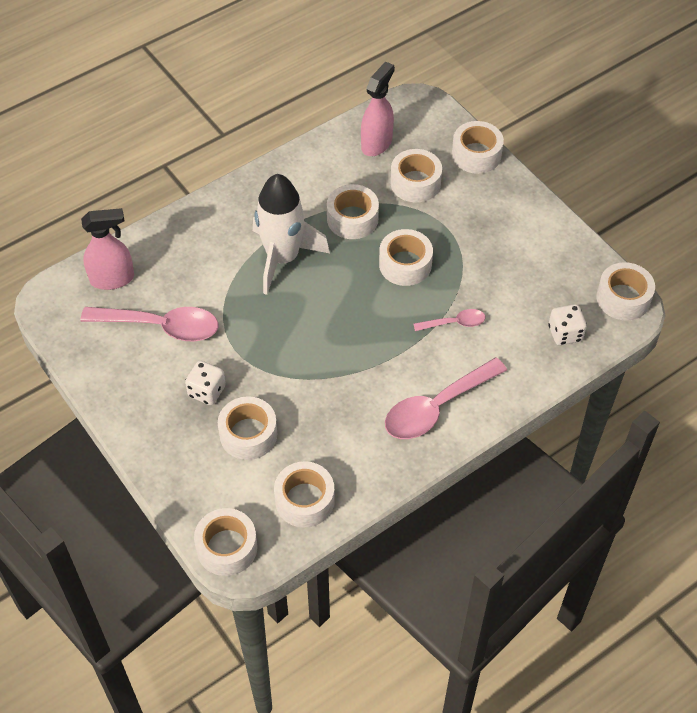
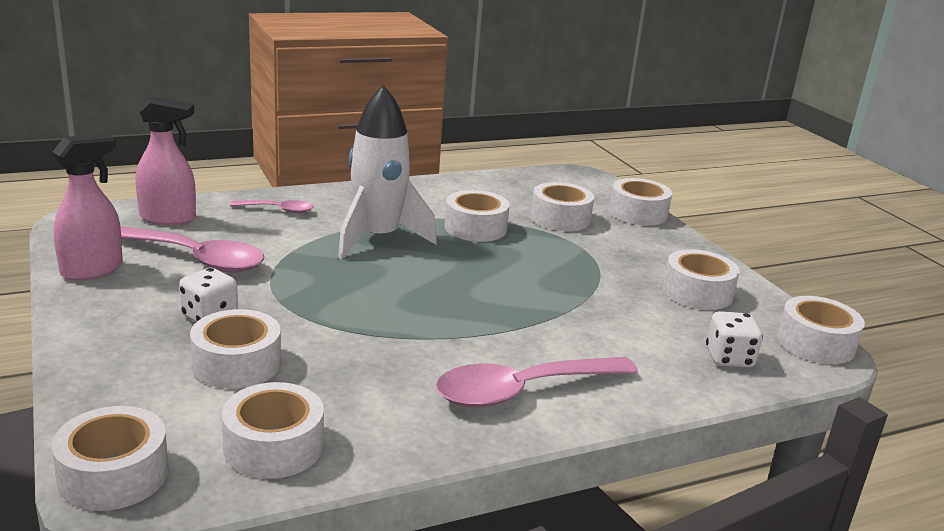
camera: 10 degrees right, 30 degrees down
pink spray bottle [361,61,395,156] -> pink spray bottle moved to [53,134,123,281]
white tape [379,229,433,286] -> white tape moved to [663,249,739,310]
pink spoon [413,309,485,331] -> pink spoon moved to [229,200,314,213]

